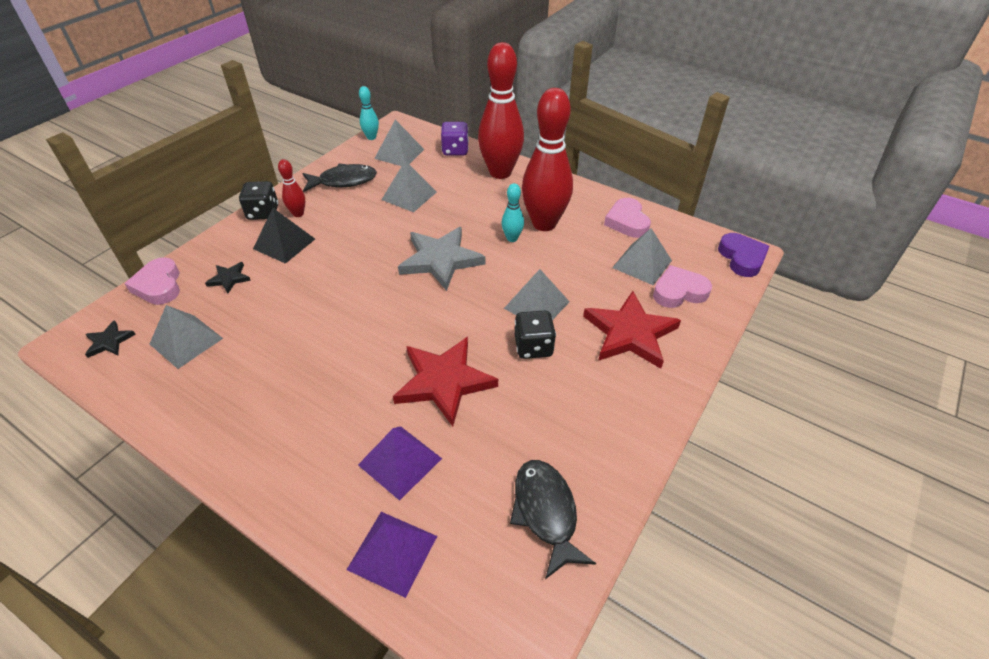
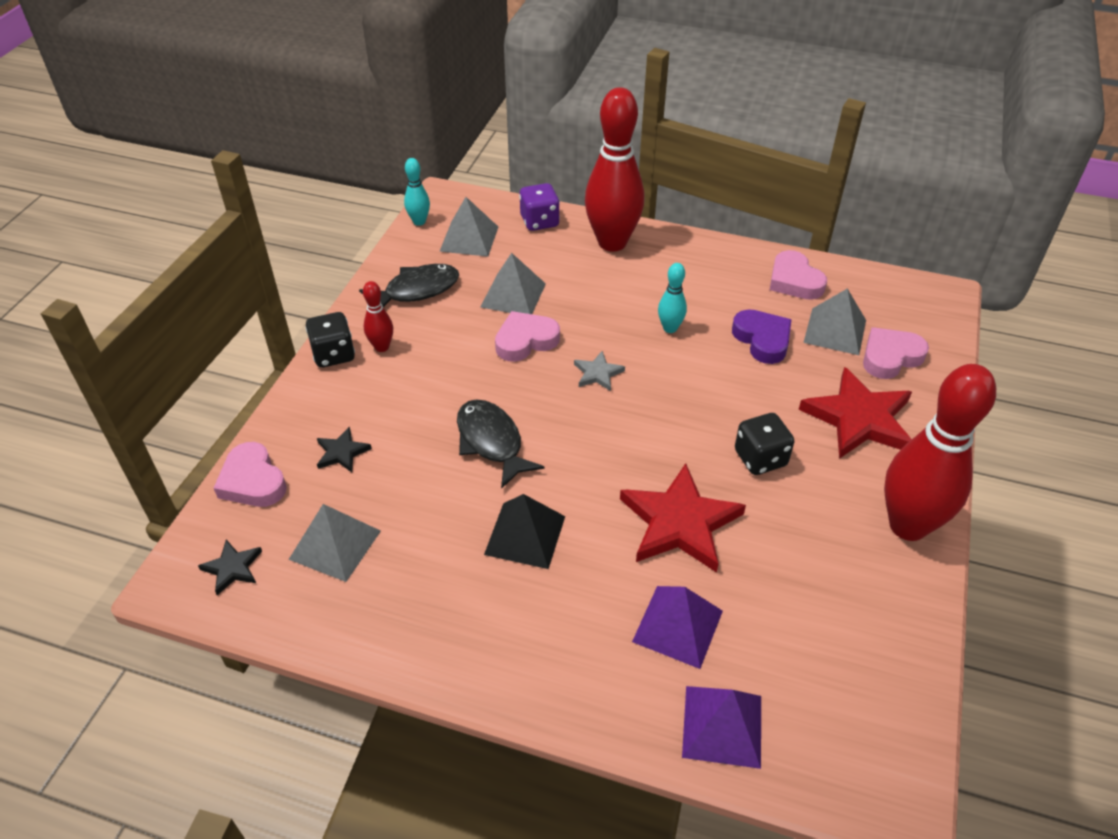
camera: 15 degrees left, 0 degrees up
black pyramid [253,208,315,264] -> black pyramid moved to [484,494,565,569]
grey star [398,227,485,291] -> grey star [574,351,625,391], size x0.47
grey pyramid [504,269,570,319] -> none
black fish [510,460,596,579] -> black fish moved to [457,399,545,489]
red bowling pin [522,88,573,231] -> red bowling pin moved to [884,364,996,541]
purple heart [718,233,770,277] -> purple heart moved to [732,309,792,364]
none -> pink heart [495,311,560,362]

